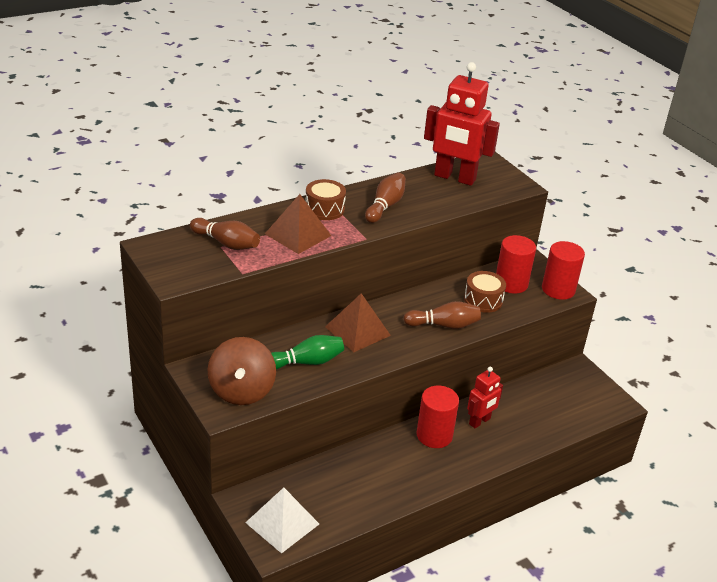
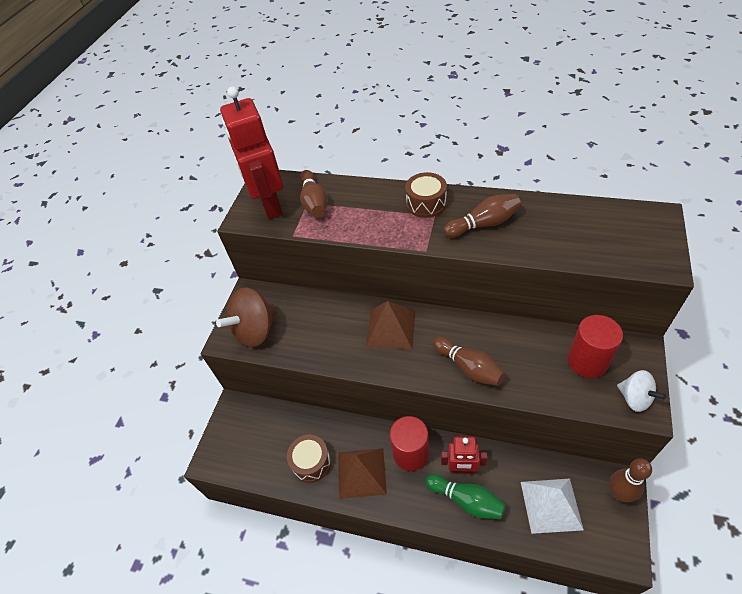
camera: 55 degrees right, 15 degrees up
white pyramid [245,488,319,554] -> white pyramid moved to [521,479,584,534]
brown pyramid [265,194,331,254] -> brown pyramid moved to [338,448,387,499]
green bowling pin [271,335,344,369] -> green bowling pin moved to [425,474,506,519]
red robot [424,62,500,186] -> red robot moved to [220,86,283,219]
brown drum [464,271,506,313] -> brown drum moved to [287,434,331,483]
red cylinder [542,241,585,300] -> white spinning top [617,370,666,412]
none -> brown bowling pin [609,458,652,503]

